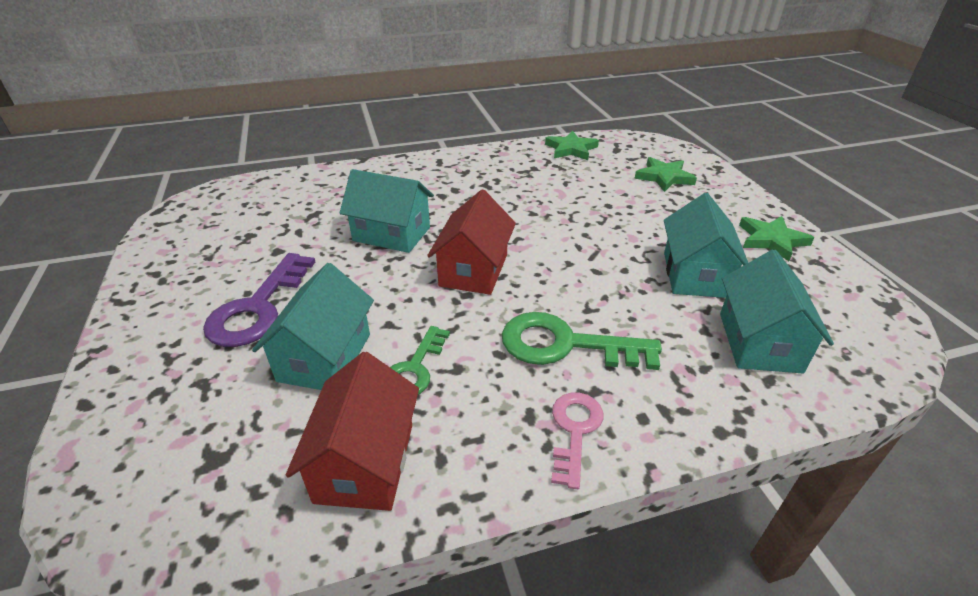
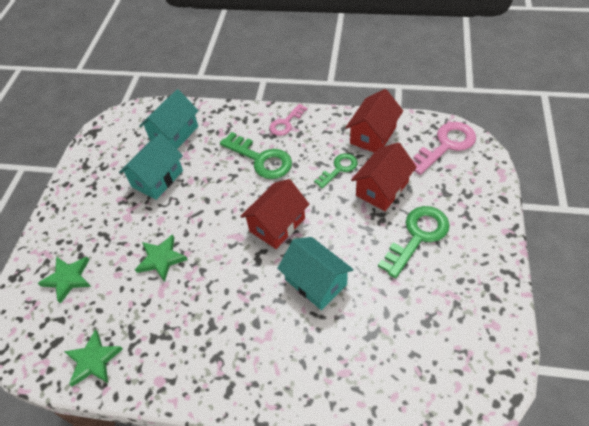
camera: 150 degrees left, 15 degrees up
purple key [203,253,315,347] -> green key [378,206,449,278]
turquoise house [252,263,374,390] -> red house [351,142,417,211]
green star [739,216,815,261] -> green star moved to [135,234,188,282]
none -> pink key [412,122,476,175]

